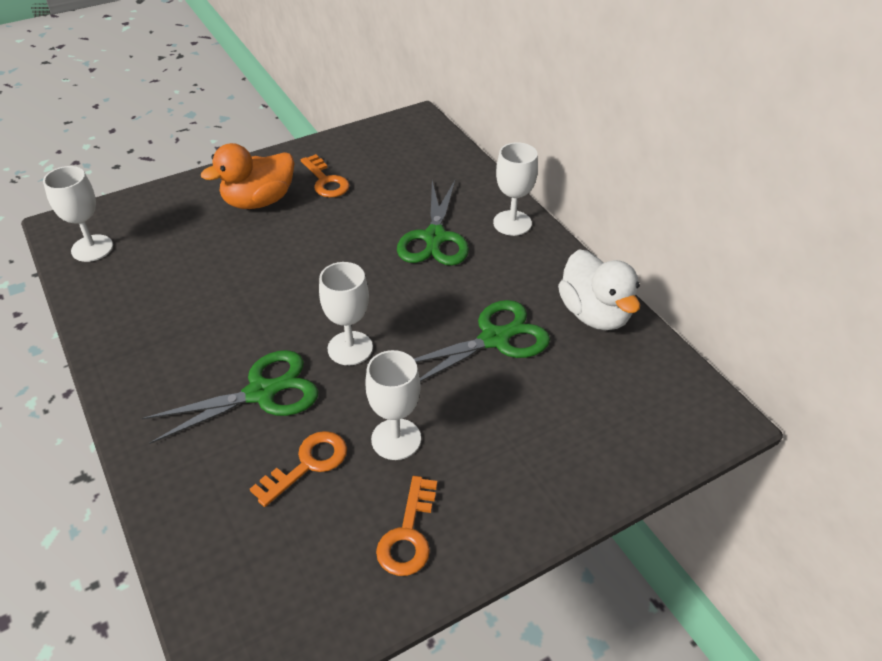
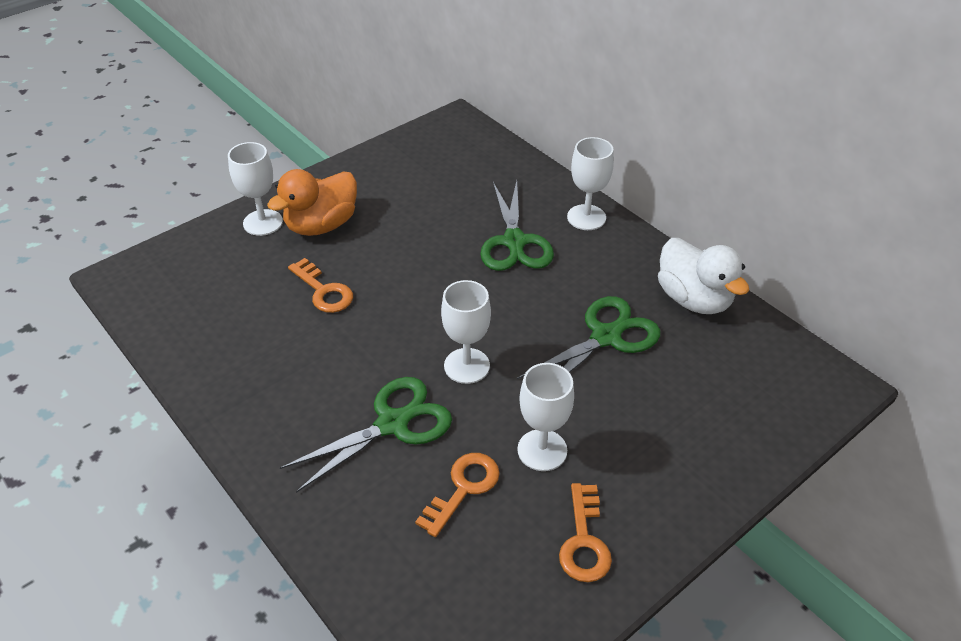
camera: 10 degrees left, 0 degrees up
white goblet [43,166,113,262] -> white goblet moved to [228,142,283,236]
orange key [301,154,350,198] -> orange key moved to [288,258,353,313]

